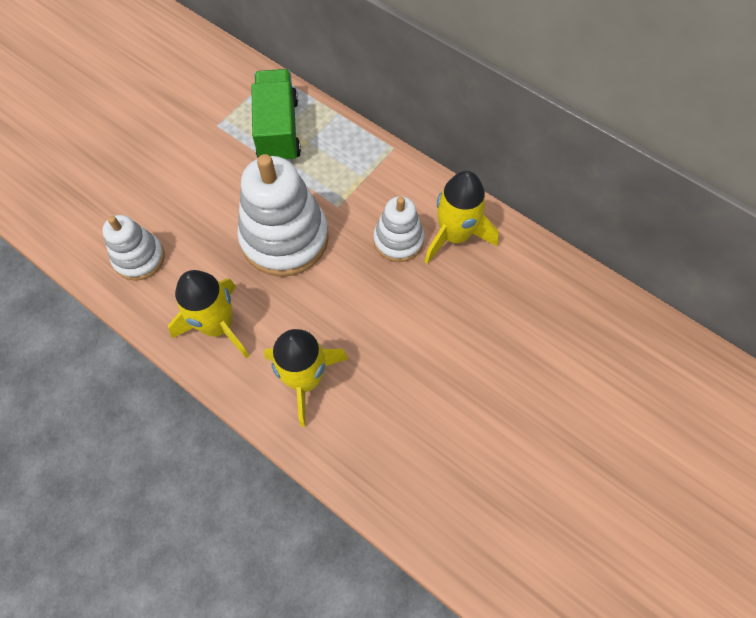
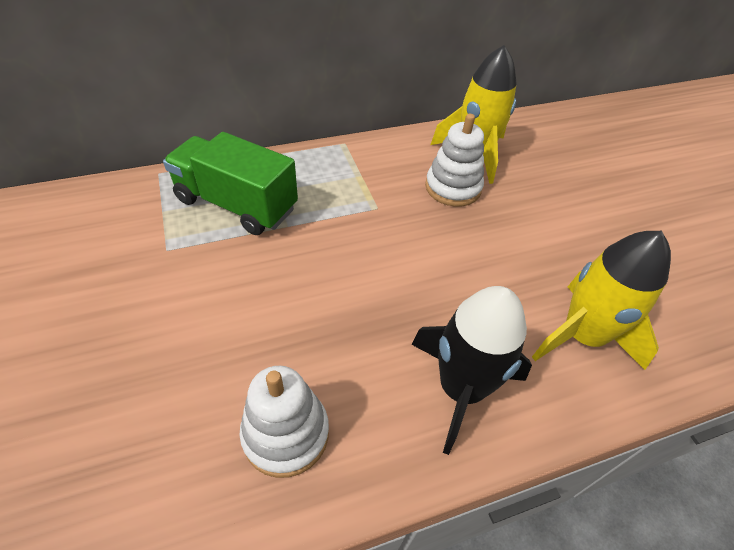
camera: 60 degrees left, 15 degrees down
yellow rocket [168,270,249,358] -> black rocket [411,286,532,455]
white stacking toy [237,154,329,277] -> none

